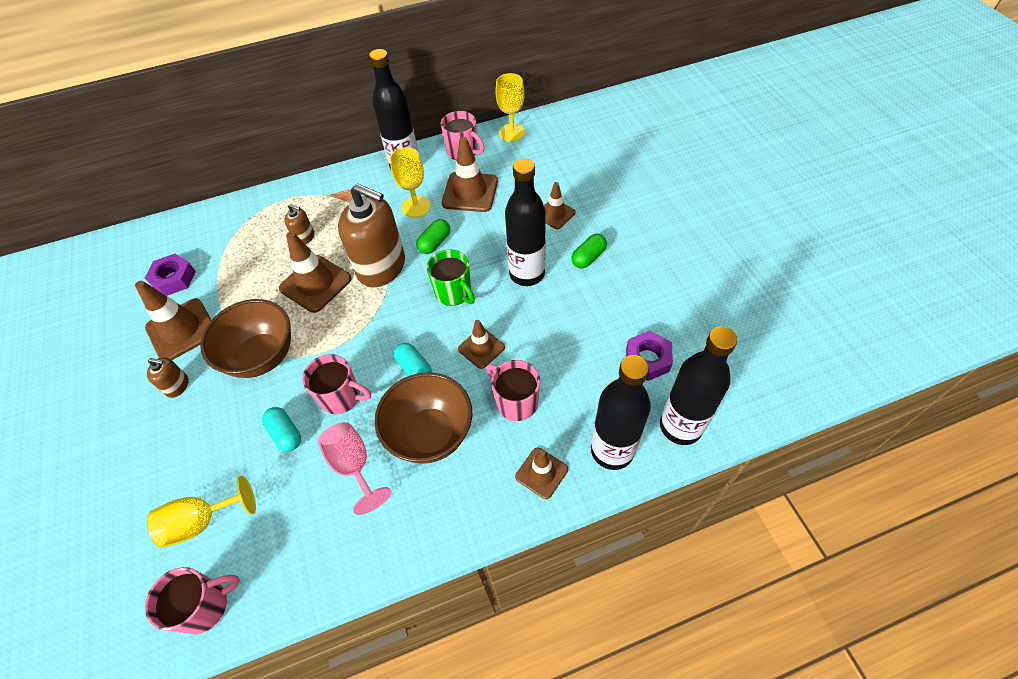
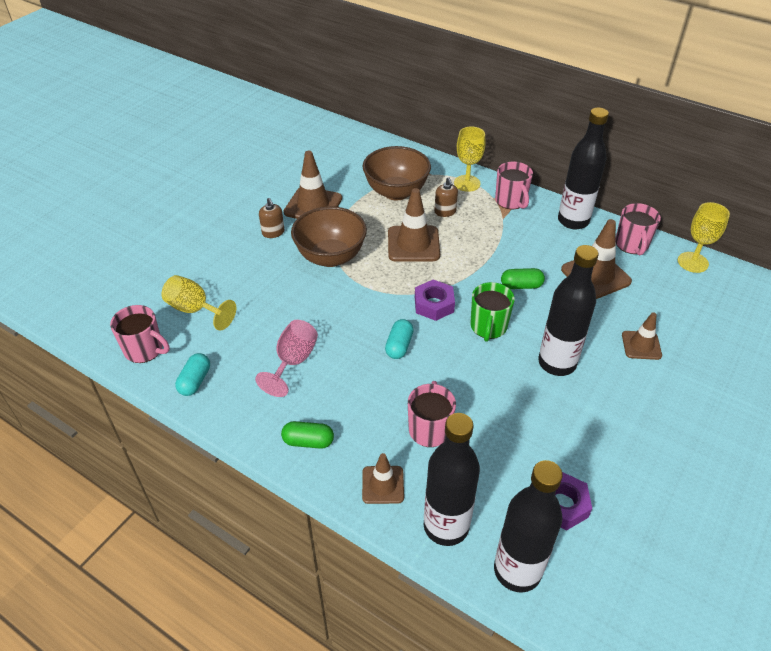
camera: 50 degrees right, 10 degrees down
purple nut [145,254,196,296] -> purple nut moved to [415,279,455,321]
turquoise capsule [262,407,301,452] -> turquoise capsule moved to [175,353,210,396]
pink mug [302,354,371,414] -> pink mug moved to [495,162,533,209]
brown soap dispenser [338,183,405,287] -> none
brown bowl [374,372,472,464] -> brown bowl moved to [363,146,431,201]
yellow goblet [390,147,431,217] -> yellow goblet moved to [454,127,485,192]
brown traffic cone [458,320,505,369] -> none
green capsule [571,234,607,269] -> green capsule moved to [281,421,334,449]

